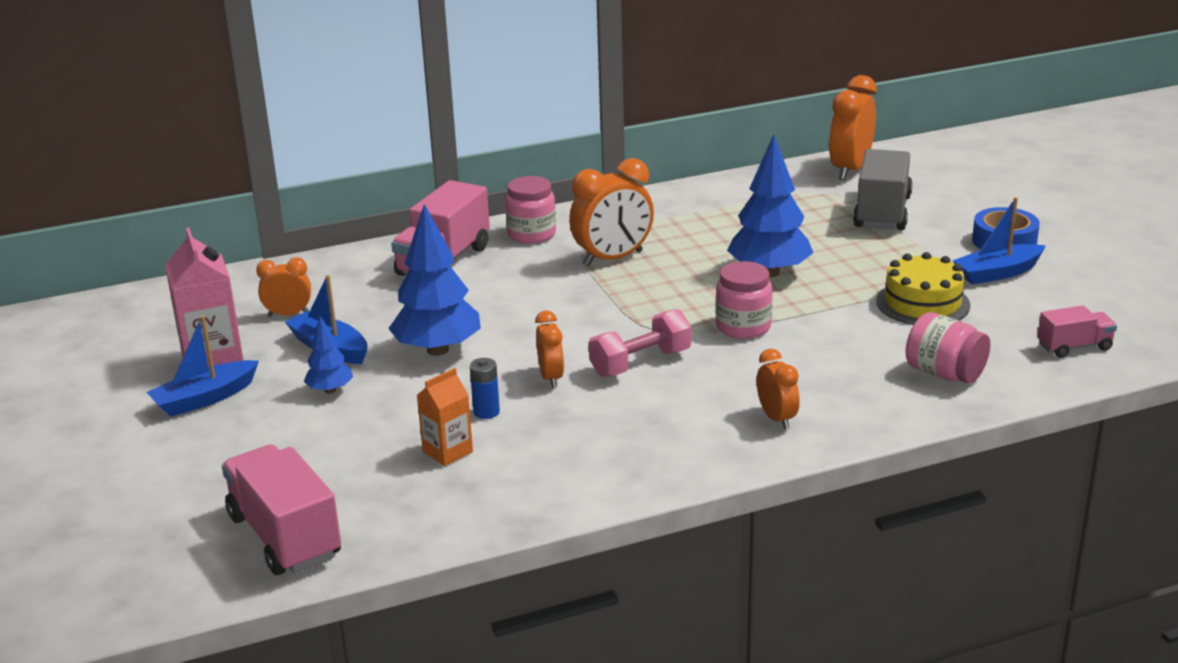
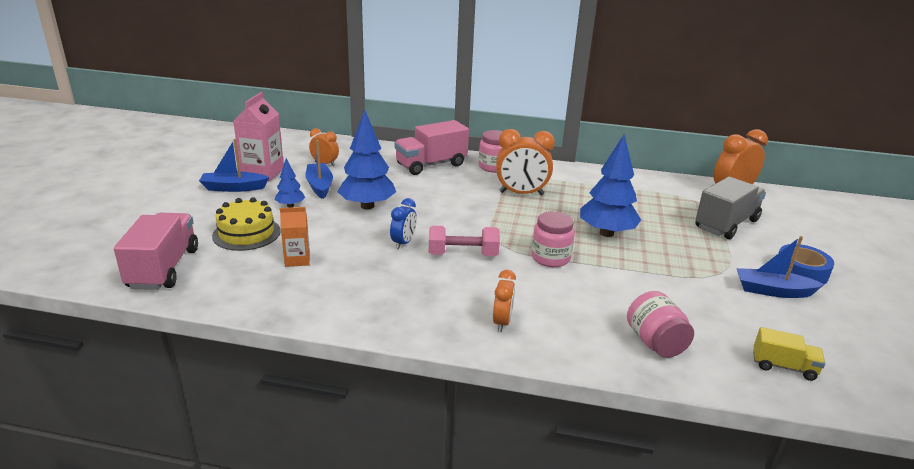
camera: 30 degrees right, 0 degrees up
blue battery [470,358,500,419] -> none
orange clock [535,311,564,388] -> blue clock [390,198,417,249]
yellow cake [876,252,971,325] -> yellow cake moved to [212,197,281,251]
pink truck [1038,305,1117,358] -> yellow truck [753,327,825,381]

